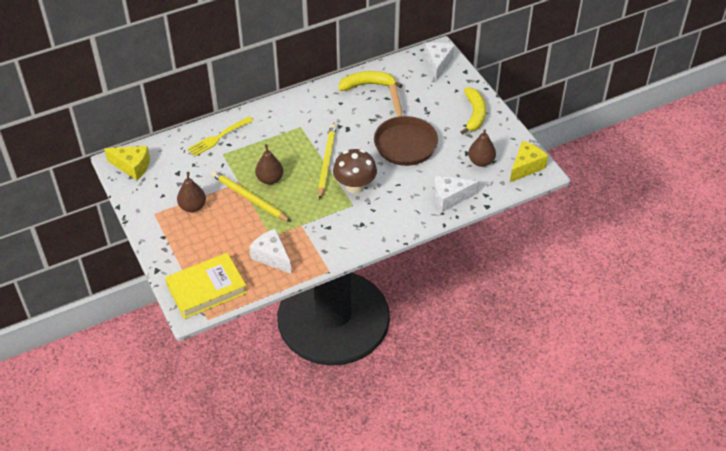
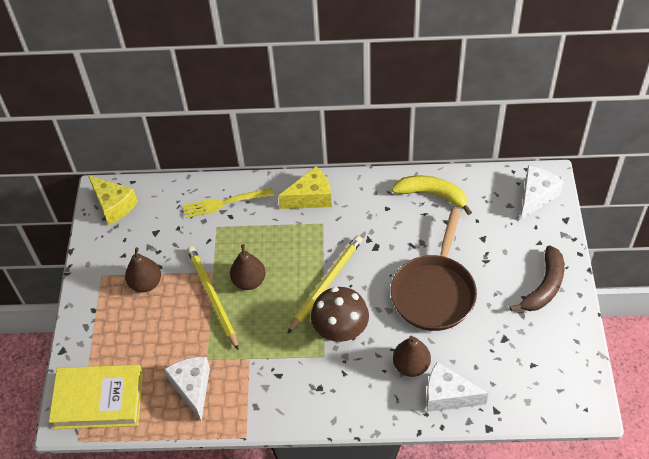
camera: 30 degrees right, 5 degrees up
yellow banana [461,88,486,135] -> brown banana [510,245,564,311]
brown pear [468,129,496,167] -> brown pear moved to [393,336,431,377]
yellow cheese [510,141,548,182] -> yellow cheese moved to [278,166,332,209]

